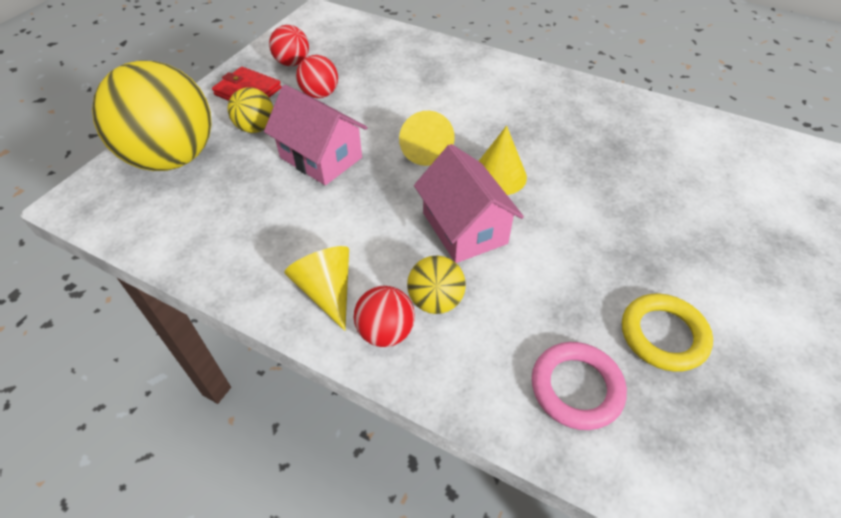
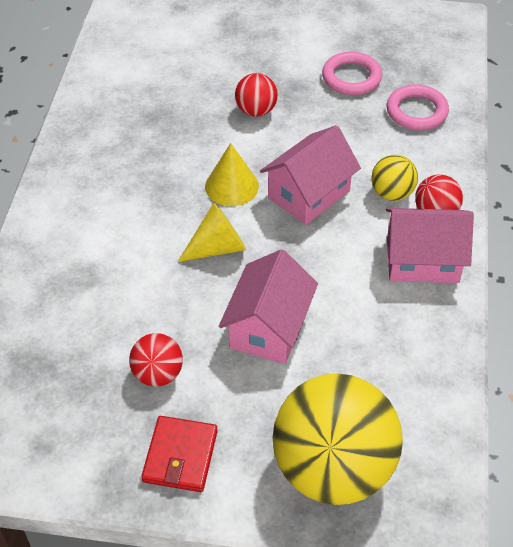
camera: 110 degrees left, 0 degrees up
yellow ball [228,87,273,133] -> none
red ball [269,25,309,66] -> red ball moved to [235,73,278,117]
yellow cone [284,246,349,331] -> pink house [386,208,474,283]
yellow ring [622,294,713,372] -> pink ring [322,52,382,95]

